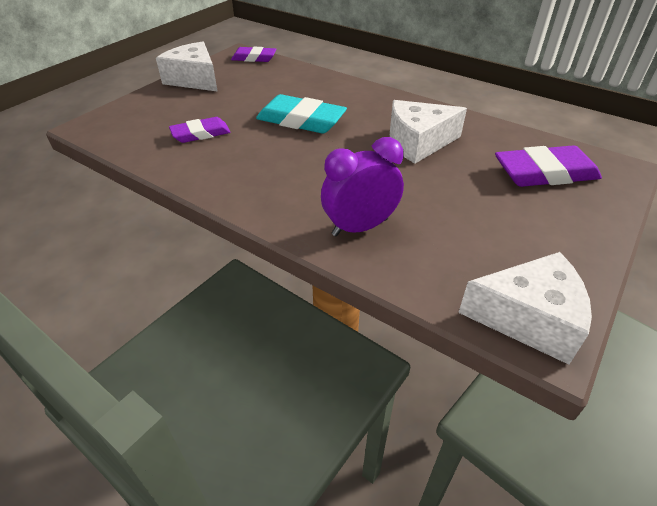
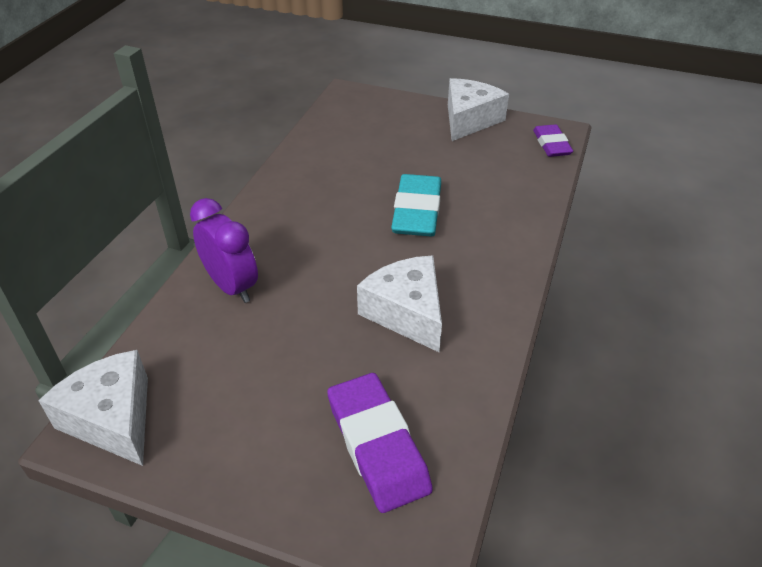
camera: 75 degrees right, 0 degrees up
purple eraser [169,117,231,143] -> none
white cheese [458,252,592,365] -> white cheese turned 150 degrees clockwise [38,350,148,466]

